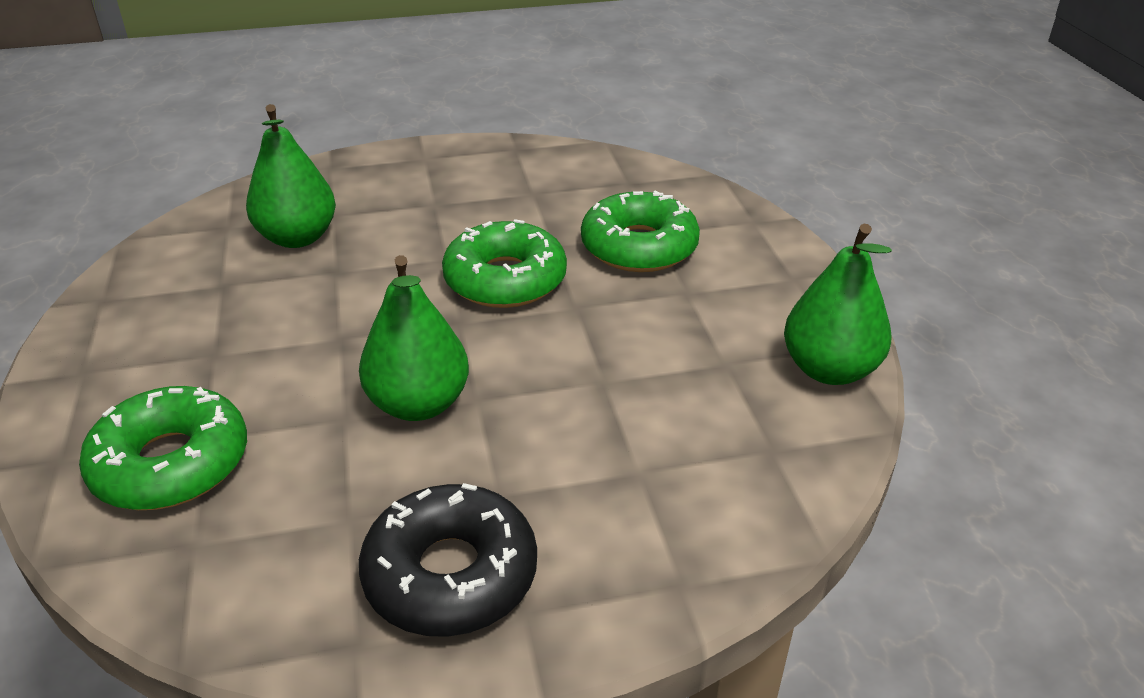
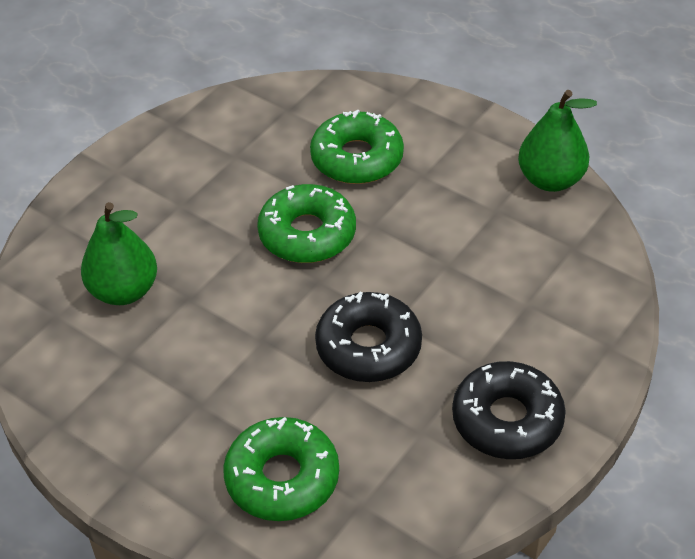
camera: 40 degrees left, 10 degrees up
green pear [359,255,469,421] -> black donut [315,291,422,382]

